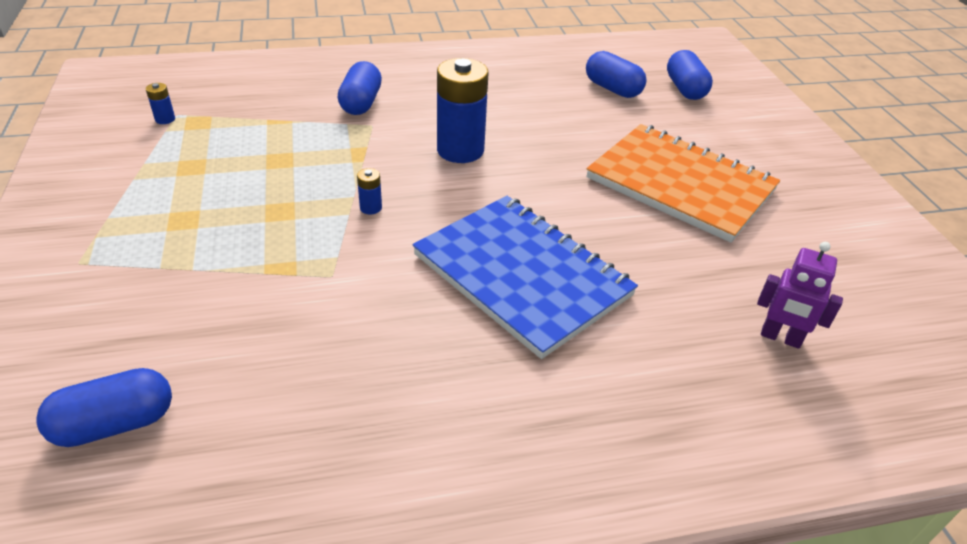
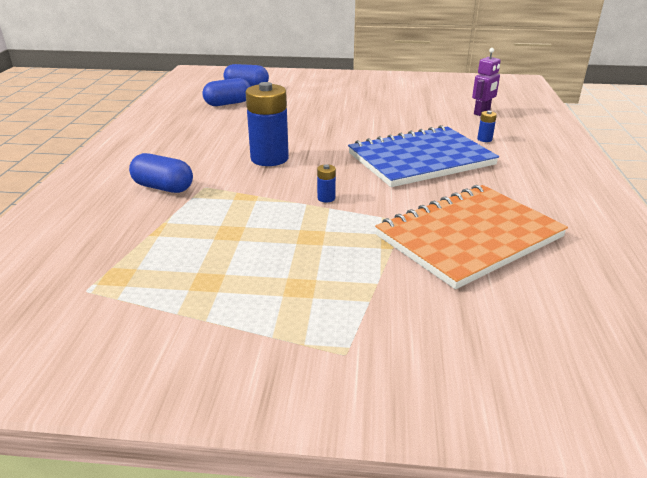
camera: 70 degrees left, 10 degrees down
blue capsule [36,368,172,447] -> none
blue battery [146,83,175,124] -> blue battery moved to [477,111,497,142]
orange notebook [586,124,780,243] -> orange notebook moved to [375,185,568,289]

